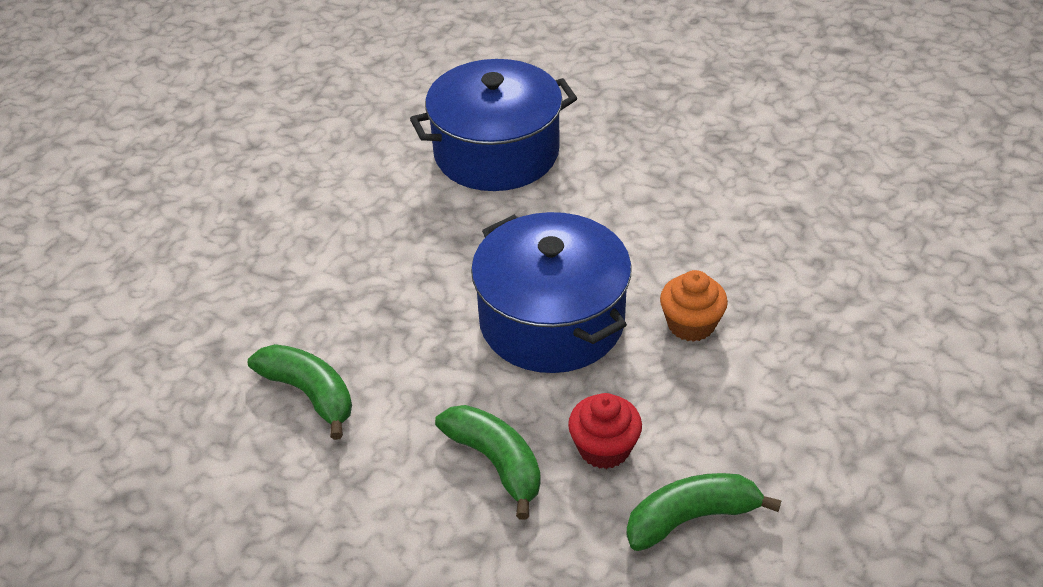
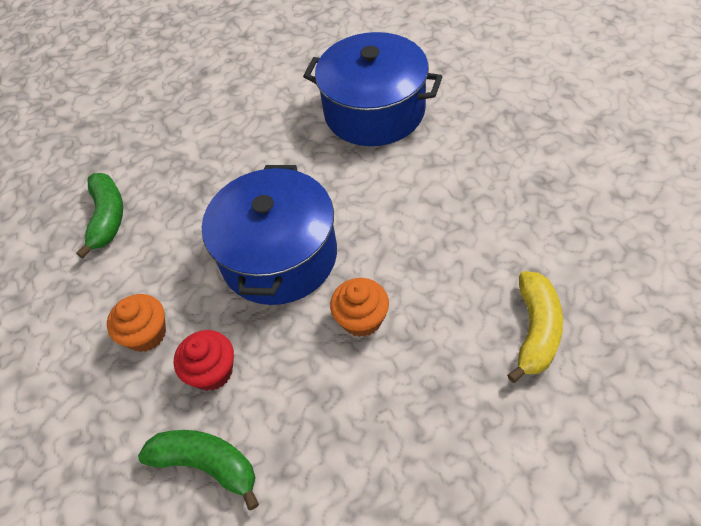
camera: 45 degrees right, 10 degrees up
green banana [435,405,541,520] -> orange cupcake [107,294,166,352]
none -> yellow banana [507,271,563,383]

